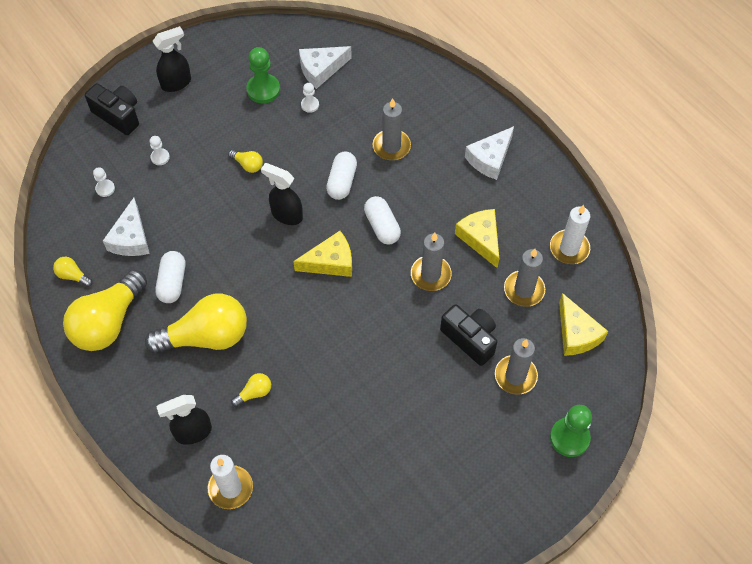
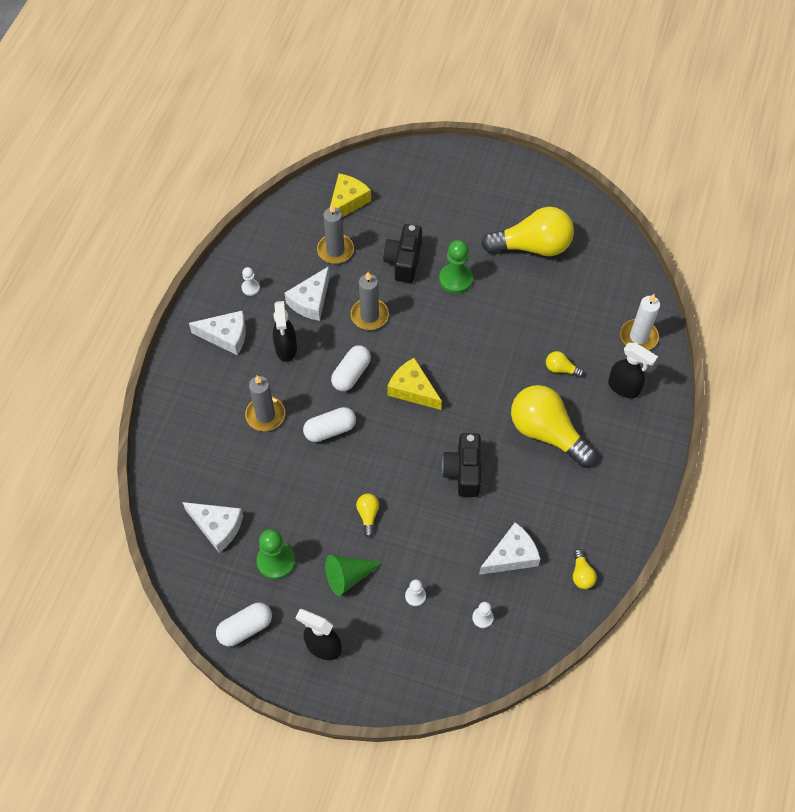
camera: 125 degrees left, 0 degrees up
yellow light bulb [63,270,147,351] -> yellow light bulb moved to [481,207,574,256]
black camera [85,83,139,135] -> black camera moved to [442,433,481,497]
white capsule [155,251,185,303] -> white capsule moved to [216,602,272,646]
black spray bottle [261,163,303,225] -> black spray bottle moved to [273,301,297,362]
white pawn [301,83,319,113] -> white pawn moved to [241,267,260,296]
yellow cheese [455,209,499,268] -> white cheese [285,266,330,321]
grey candle [495,338,538,395] -> none
white candle [550,205,590,264] -> none
green pawn [550,405,592,457] -> green pawn moved to [439,240,473,294]
none -> green cone [325,555,383,596]

